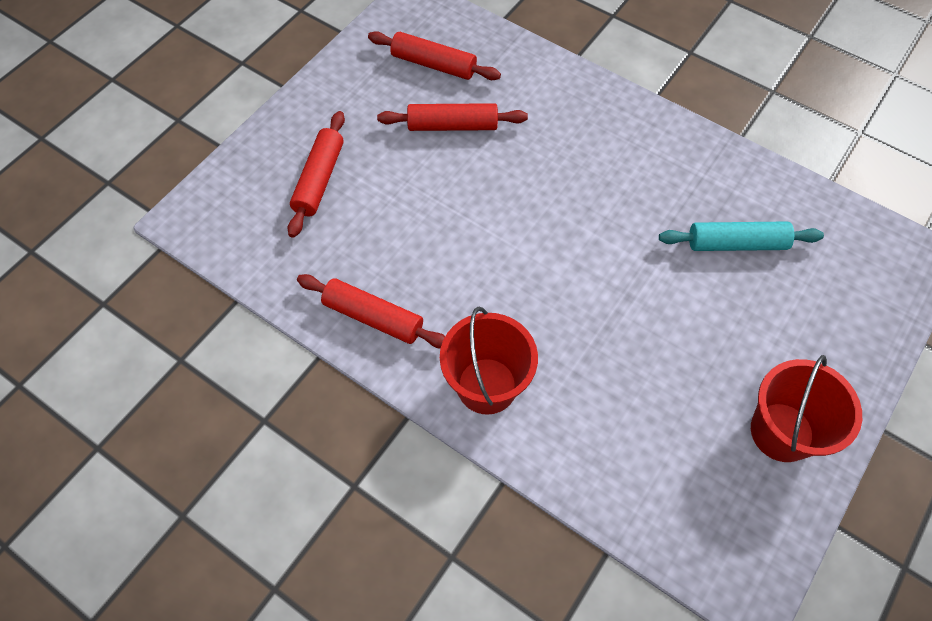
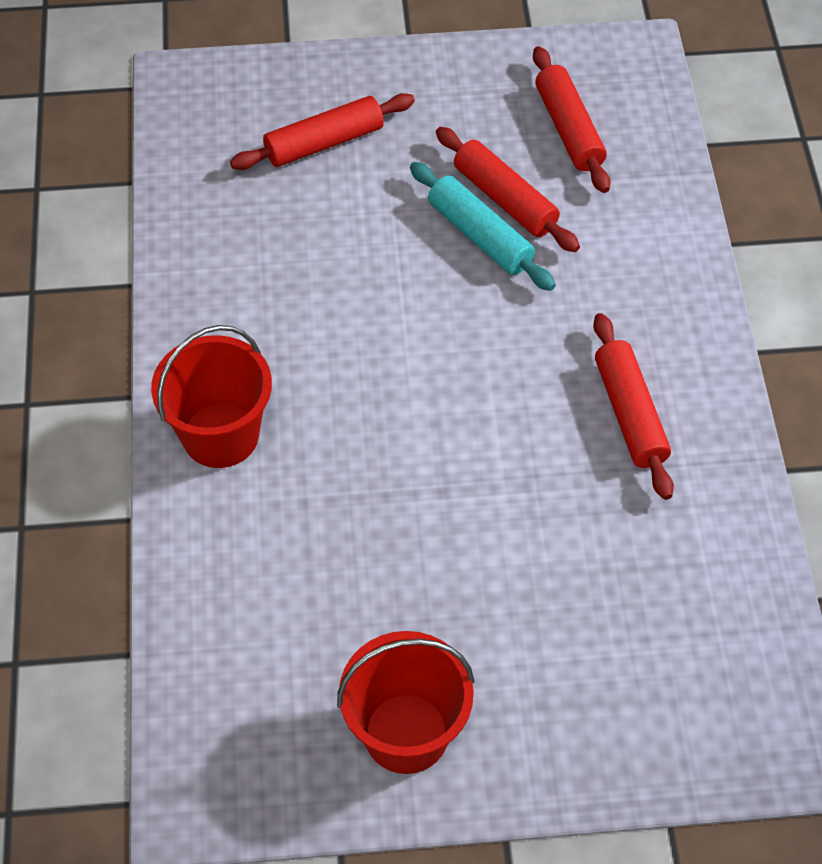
camera: 50 degrees right, 5 degrees down
red rolling pin [297,274,445,349] -> red rolling pin moved to [593,313,674,500]
turquoise rolling pin [659,222,824,251] -> turquoise rolling pin moved to [410,162,556,291]

